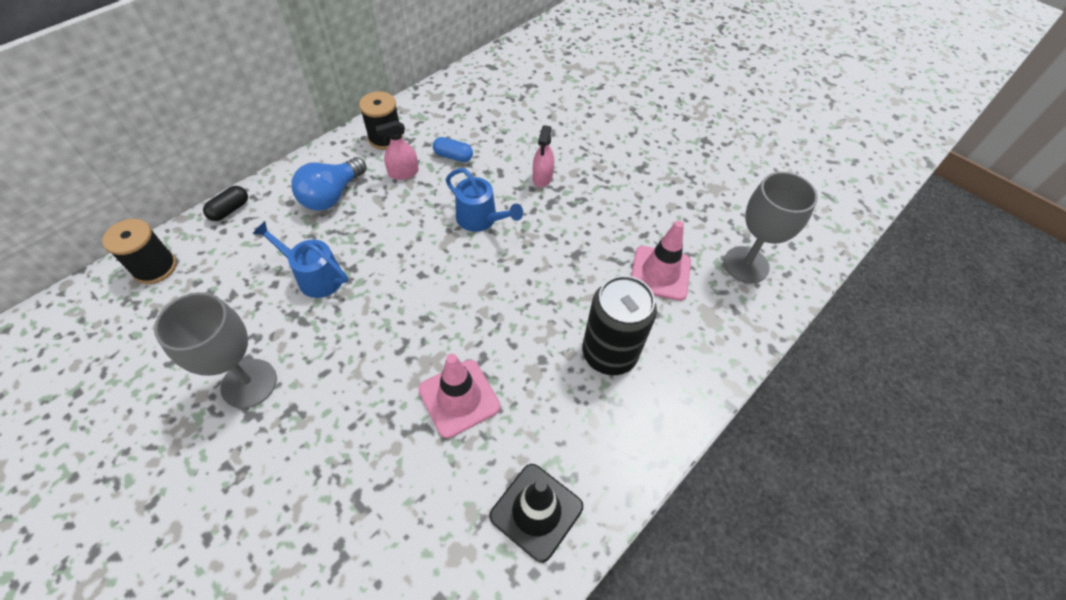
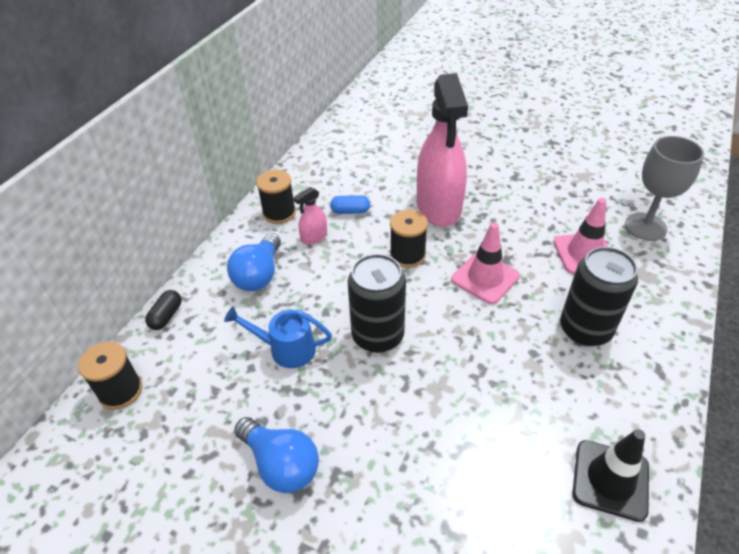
camera: 15 degrees left, 10 degrees down
grey goblet [154,292,277,408] -> blue light bulb [234,417,319,493]
pink traffic cone [418,354,500,438] -> pink traffic cone moved to [451,222,520,304]
blue watering can [446,168,523,232] -> black spool [390,210,428,268]
pink spray bottle [533,125,554,187] -> pink spray bottle [417,73,468,227], size x2.39
none -> black can [347,254,406,353]

